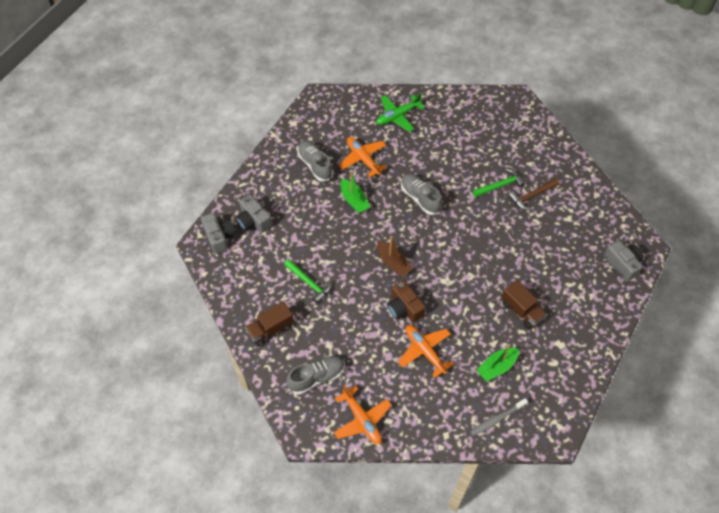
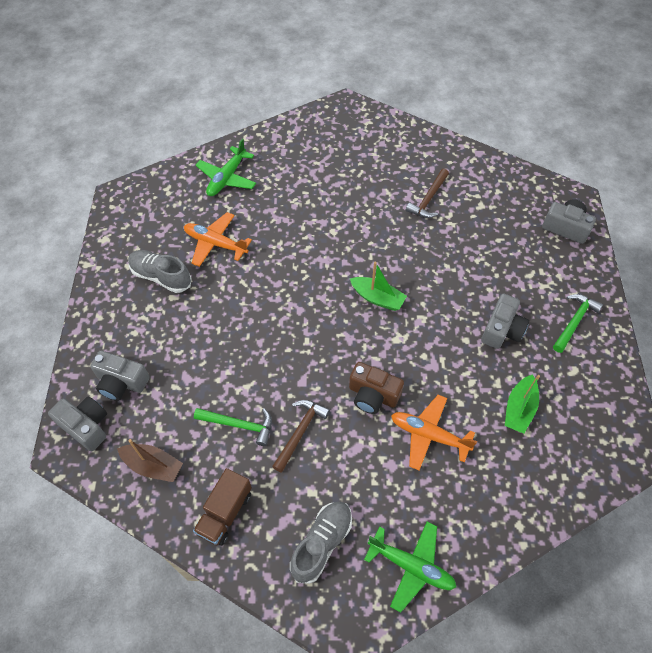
camera: 30 degrees left, 0 degrees up
orange plane [334,385,392,444] -> green plane [364,521,456,613]
green boat [340,172,370,213] -> green boat moved to [350,262,407,311]
brown boat [377,236,412,277] -> brown boat moved to [117,439,183,482]
grey shoe [401,174,442,215] -> none
grey toothbrush [470,398,528,436] -> none
green hammer [473,168,525,197] -> green hammer moved to [553,294,603,353]
brown truck [501,280,547,330] -> grey camera [481,293,529,349]
none -> brown hammer [272,400,330,473]

